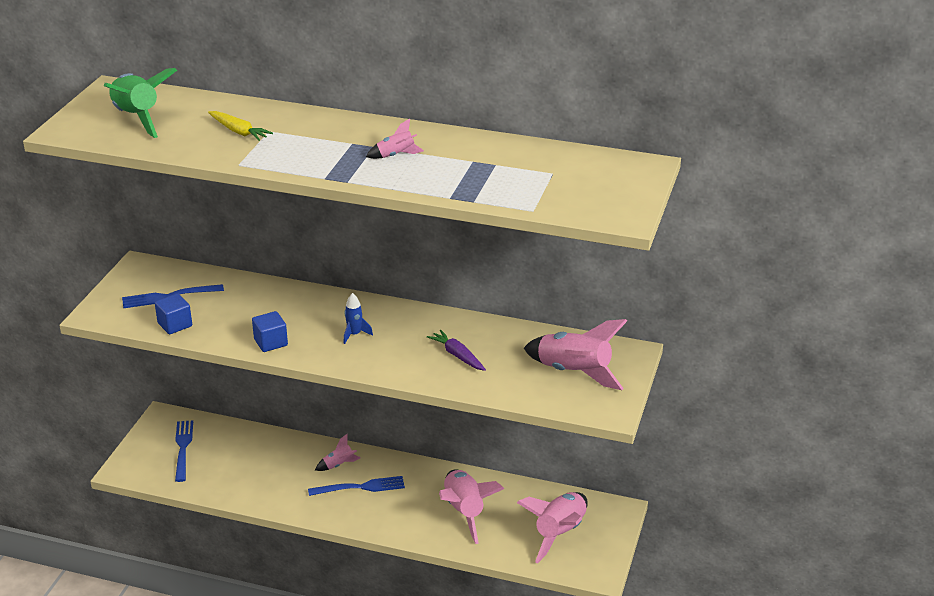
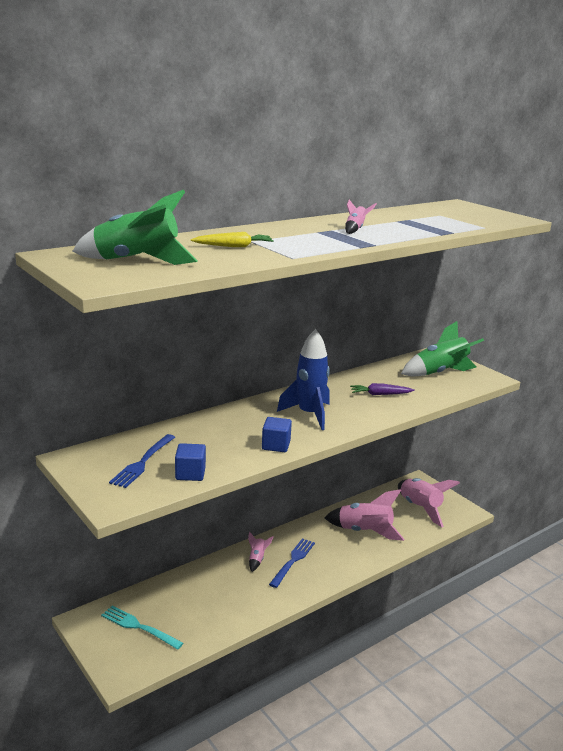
camera: 55 degrees left, 10 degrees down
blue fork [175,420,193,482] -> turquoise fork [101,606,183,650]
blue rocket [343,293,373,344] -> blue rocket [277,329,330,430], size x2.09
pink rocket [524,319,627,390] -> green rocket [401,321,484,376]

